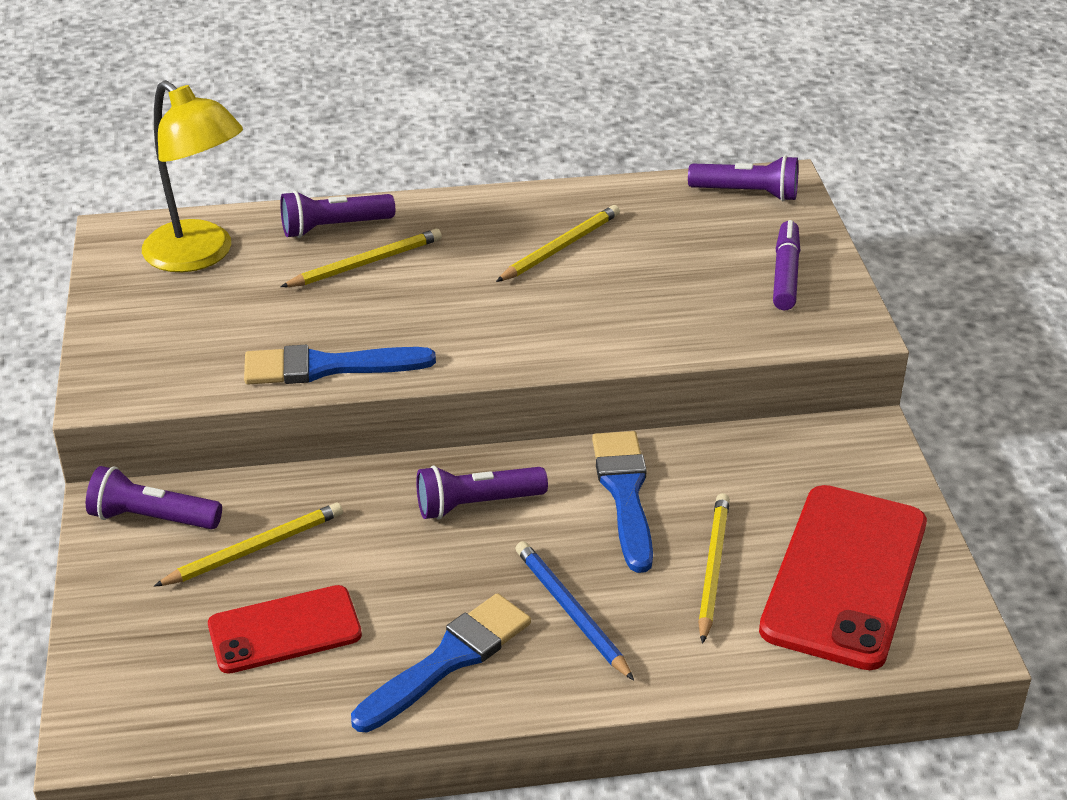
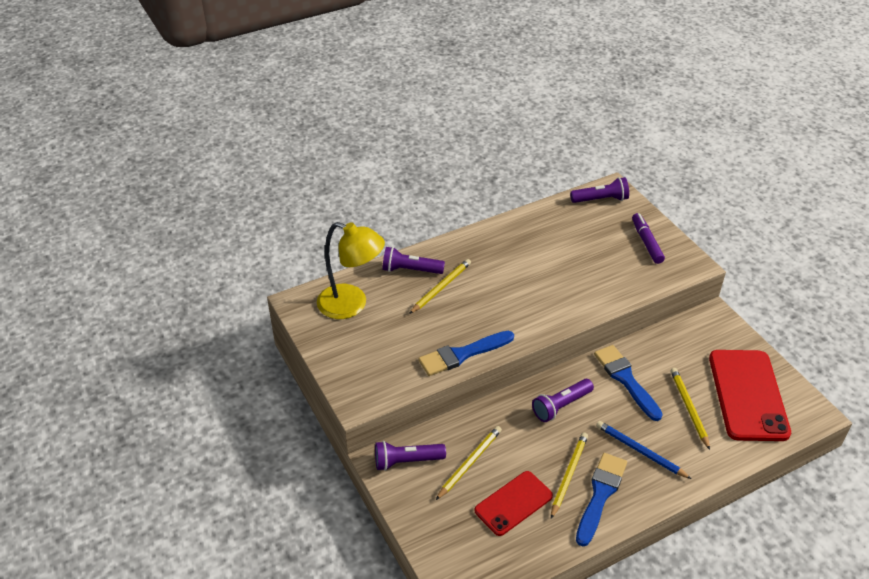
camera: 20 degrees left, 5 degrees up
purple flashlight [280,191,395,238] -> purple flashlight turned 45 degrees clockwise [382,247,445,274]
yellow pencil [496,205,620,282] -> yellow pencil moved to [551,433,588,519]

